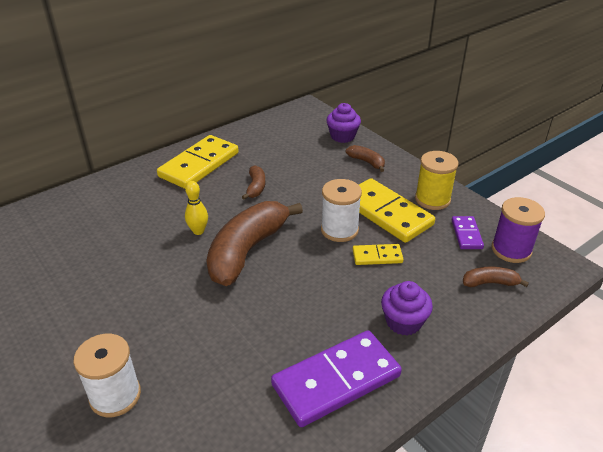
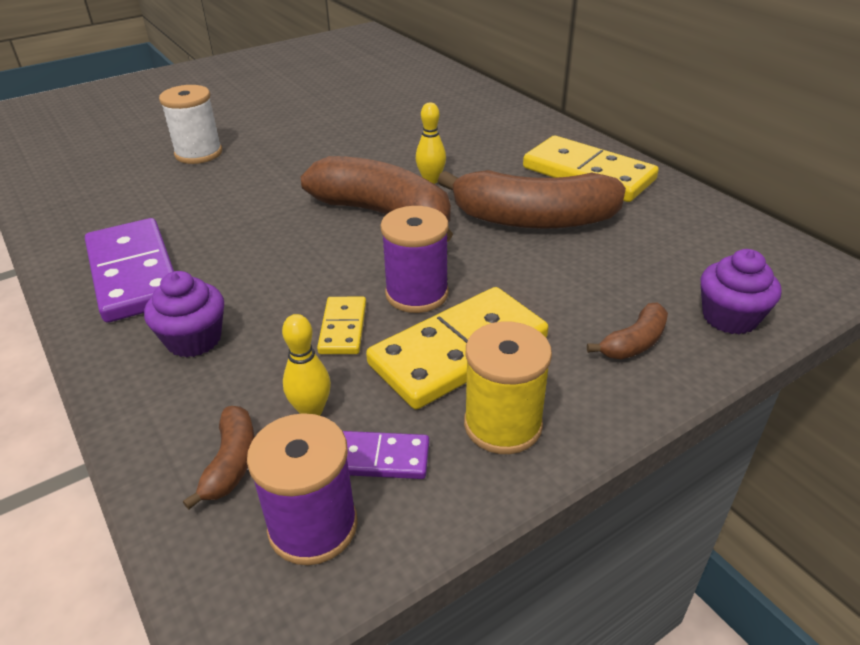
camera: 95 degrees right, 0 degrees up
brown banana [242,165,265,200] -> brown banana [437,170,626,229], size x2.23
white spool [321,179,362,242] -> purple spool [380,206,449,313]
none -> yellow bowling pin [282,314,331,416]

